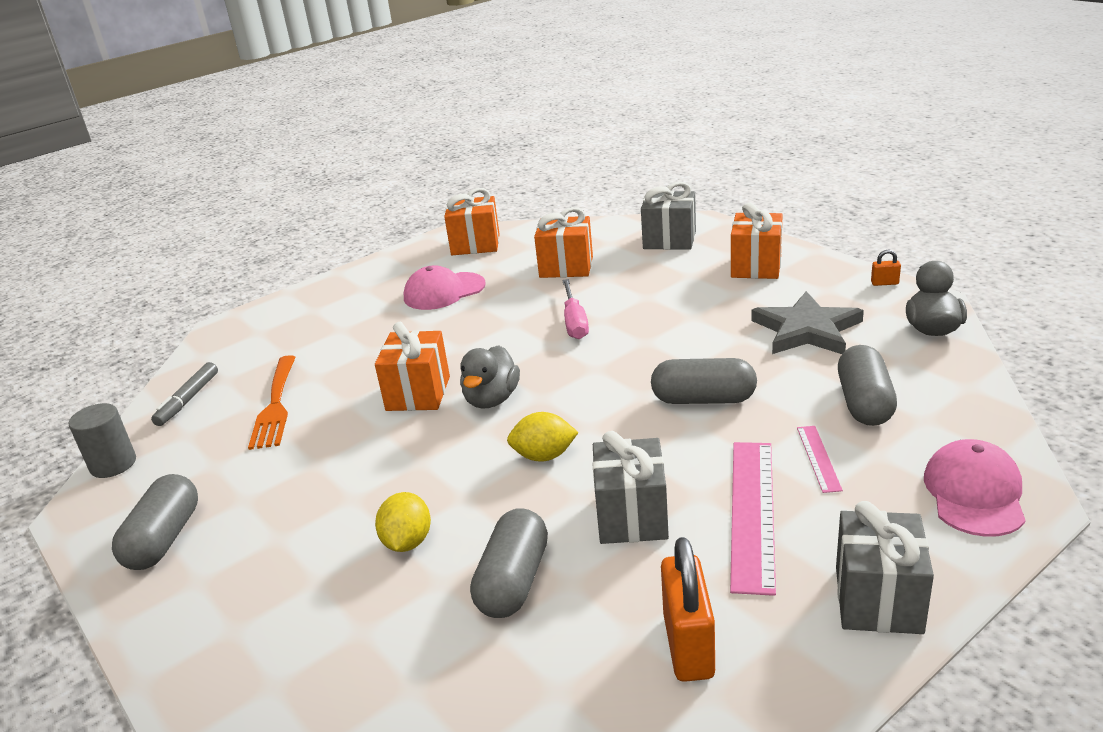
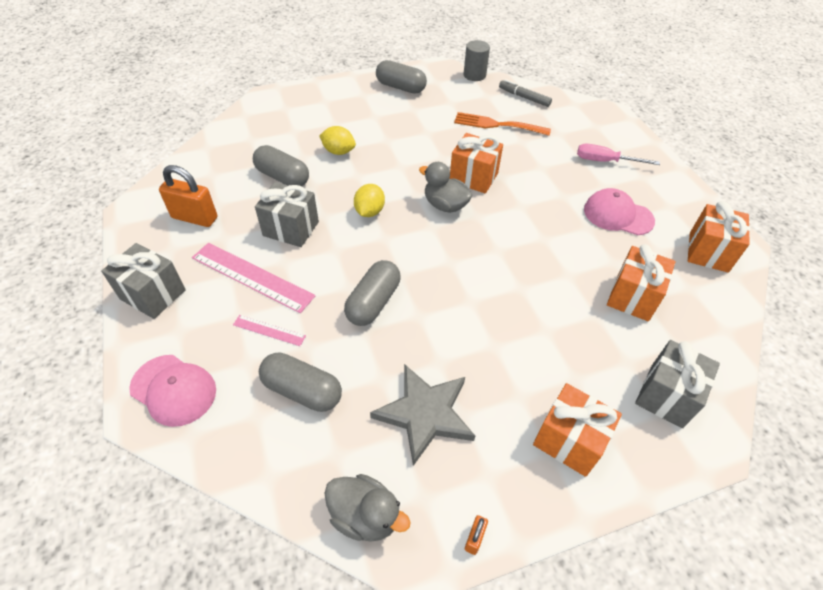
camera: 105 degrees right, 20 degrees up
pink cap [404,265,485,310] -> pink cap turned 60 degrees counterclockwise [584,188,655,235]
pink screwdriver [562,279,589,339] -> pink screwdriver moved to [577,144,660,165]

